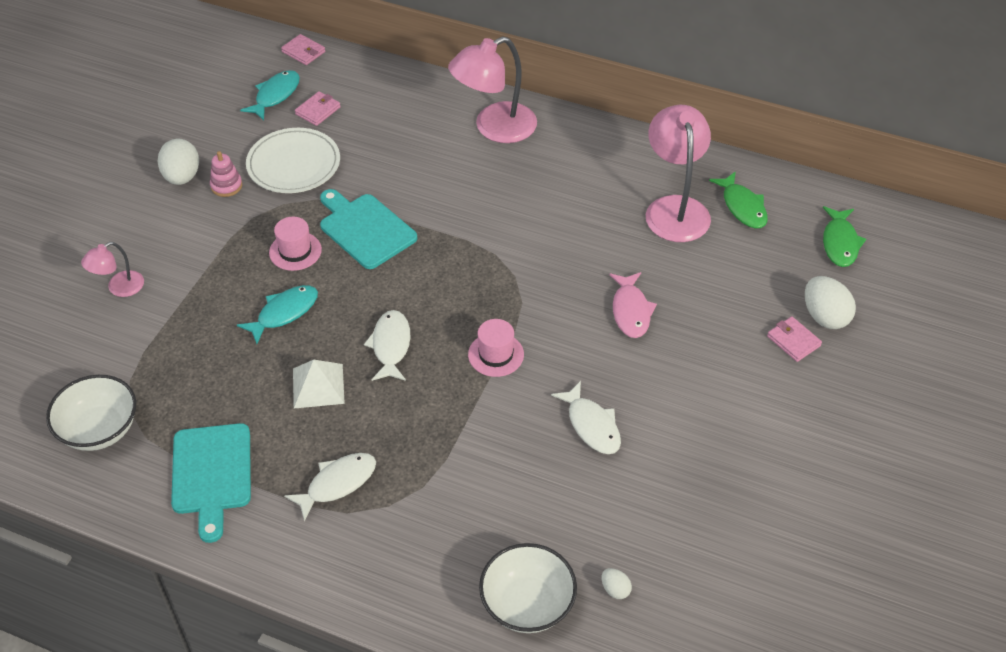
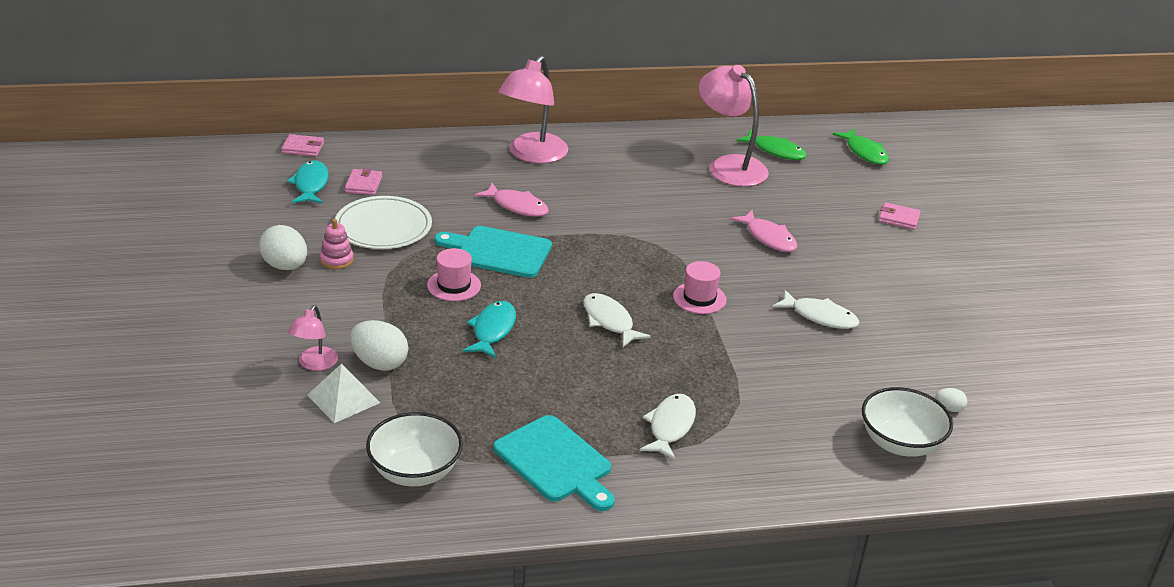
camera: 35 degrees left, 15 degrees down
white pyramid [293,360,345,408] -> white pyramid moved to [307,364,380,423]
white egg [805,276,856,329] -> white egg moved to [350,320,408,371]
none -> pink fish [475,183,549,217]

